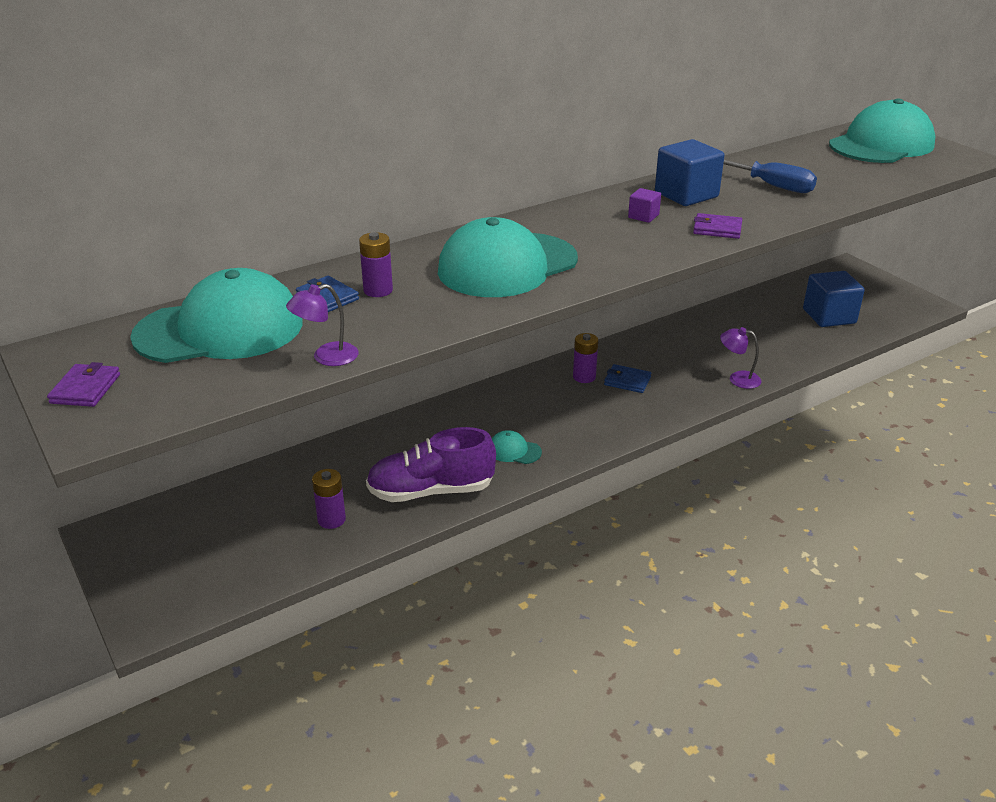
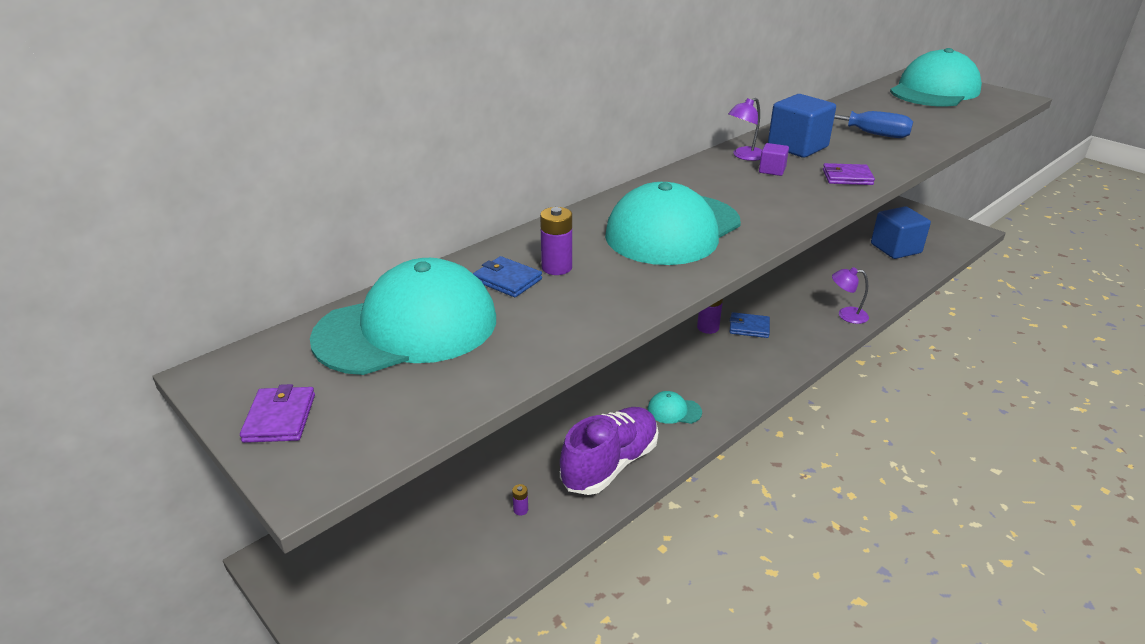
camera: 10 degrees left, 0 degrees up
purple lamp [286,284,358,366] -> purple lamp moved to [728,98,762,161]
purple battery [312,469,346,529] -> purple battery [512,484,528,515], size x0.51
purple shoe [366,427,496,502] -> purple shoe turned 150 degrees clockwise [560,407,658,495]

